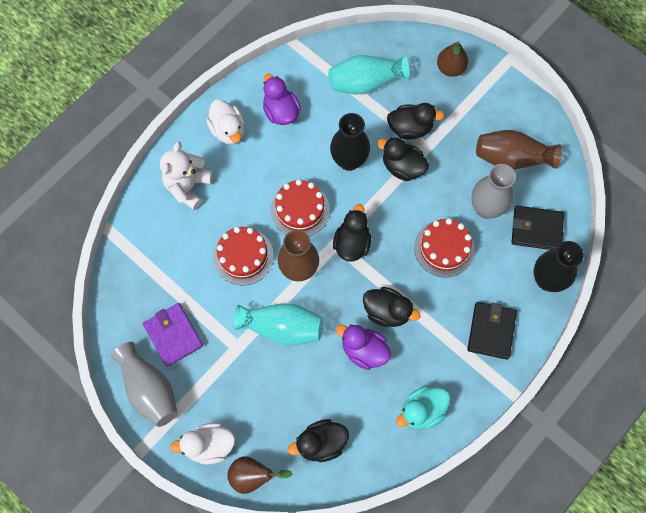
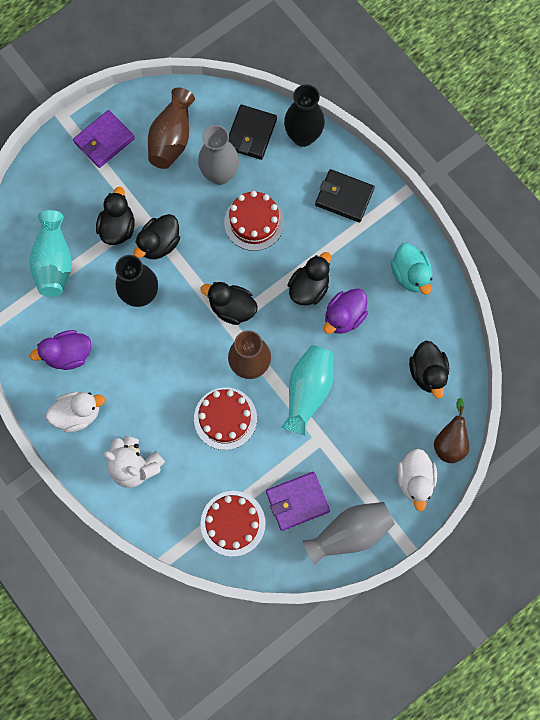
camera: 80 degrees left, 5 degrees up
red cake [271,179,330,236] -> red cake moved to [200,491,265,557]
brown pear [437,41,468,77] -> none
none -> purple wallet [73,110,135,168]

